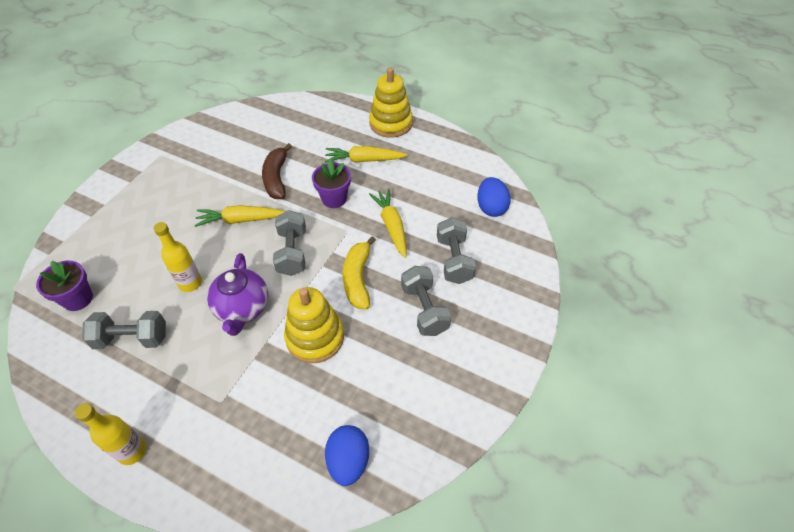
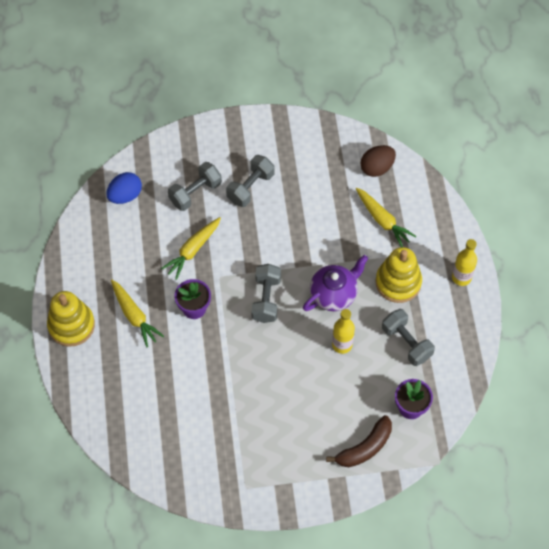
camera: 125 degrees left, 10 degrees up
yellow carrot [194,205,286,227] -> yellow carrot moved to [356,188,416,247]
brown banana [262,143,292,199] -> brown banana moved to [326,415,392,467]
grey dumbbell [273,210,306,276] -> grey dumbbell turned 45 degrees counterclockwise [251,264,281,323]
yellow stacking toy [284,287,344,363] -> yellow stacking toy moved to [375,247,422,303]
blue egg [325,425,369,486] -> brown egg [361,145,396,177]
yellow banana [343,236,376,309] -> none

